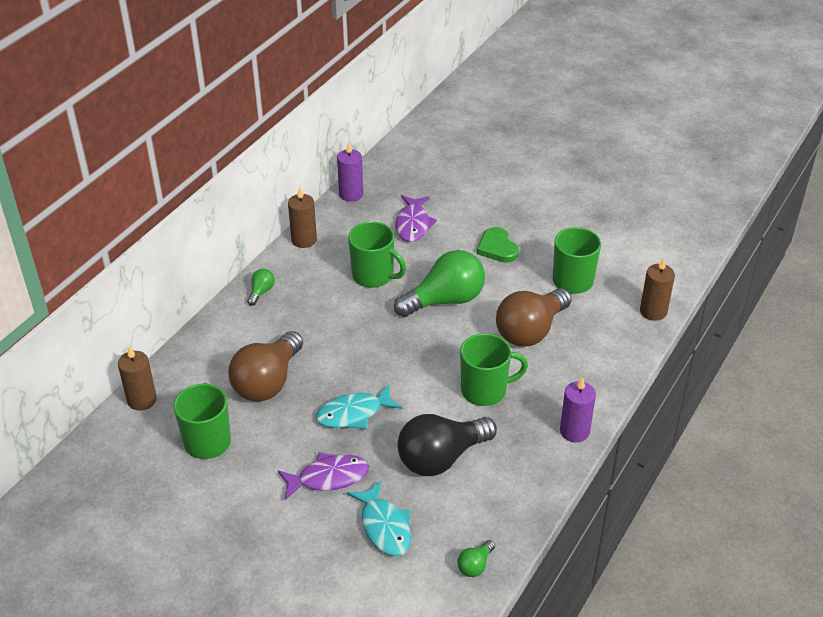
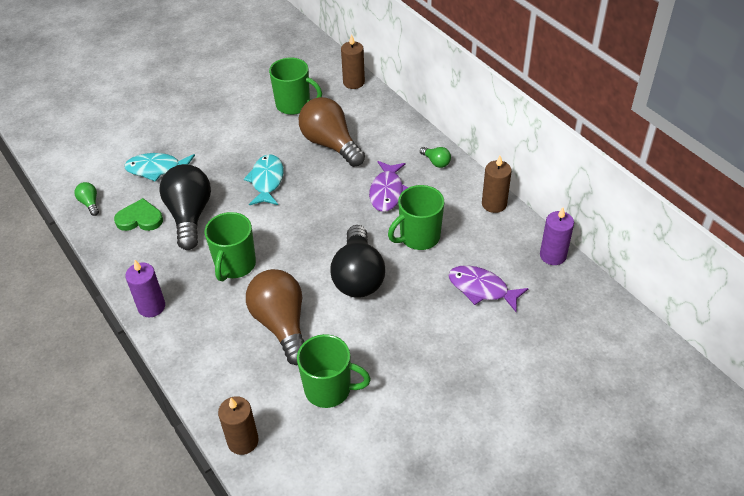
camera: 115 degrees right, 5 degrees up
purple fish [278,452,369,500] -> purple fish moved to [369,161,409,212]
green light bulb [394,250,485,317] -> black light bulb [330,225,385,298]
green heart [477,227,519,263] -> green heart moved to [114,198,163,231]

